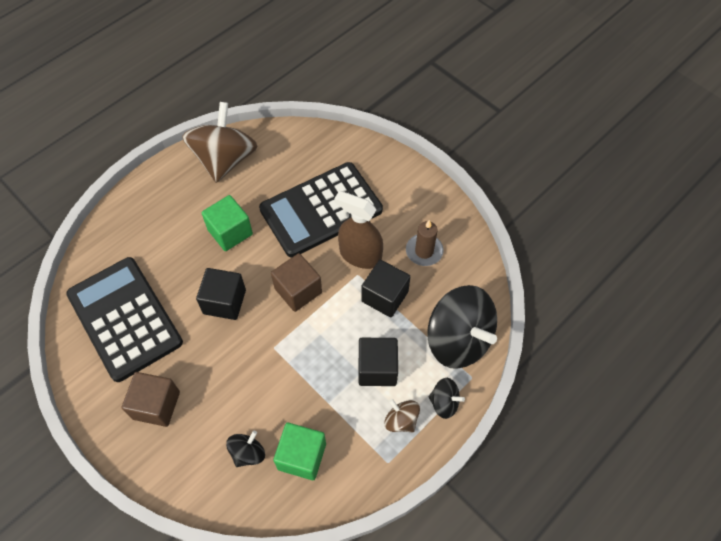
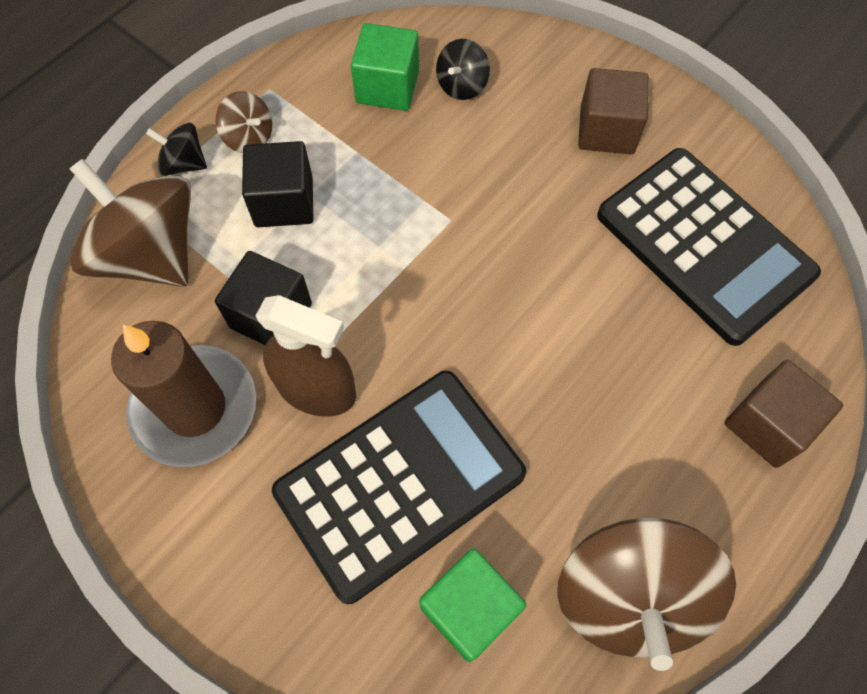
camera: 175 degrees right, 5 degrees up
black cube [196,268,246,320] -> none
green cube [202,195,253,251] -> green cube moved to [419,548,526,662]
brown cube [271,253,322,312] -> brown cube moved to [725,360,843,468]
brown candle [406,220,444,266] -> brown candle [111,321,256,467], size x1.77
black spinning top [427,285,497,369] -> brown spinning top [69,159,191,287]

